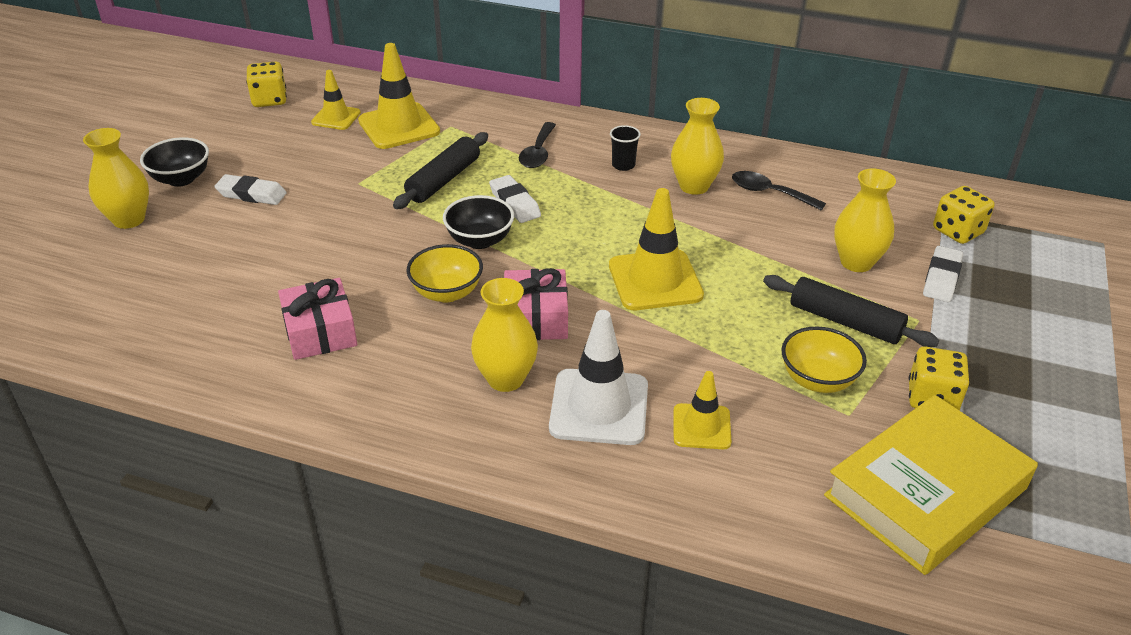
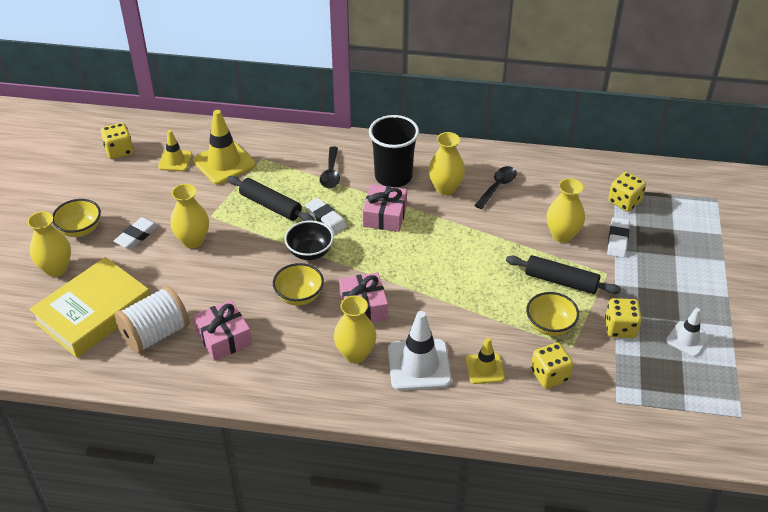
camera: 10 degrees left, 5 degrees up
black bowl [140,137,209,187] -> yellow bowl [52,199,101,237]
white eraser [214,174,287,205] -> white eraser turned 60 degrees counterclockwise [114,217,159,249]
black rolling pin [393,132,488,209] -> black rolling pin turned 75 degrees counterclockwise [228,176,314,221]
yellow traffic cone [609,188,704,310] -> none
black cup [610,125,641,171] -> black cup [369,115,419,187], size x2.27
black spoon [732,171,826,211] -> black spoon turned 105 degrees clockwise [474,166,517,209]
yellow book [824,395,1038,575] -> yellow book moved to [29,257,150,358]
none -> white spool [115,286,189,354]
none -> yellow vase [170,184,209,249]
none -> pink gift [363,184,407,232]
none -> yellow dice [531,342,573,389]
none -> white traffic cone [666,308,710,357]

